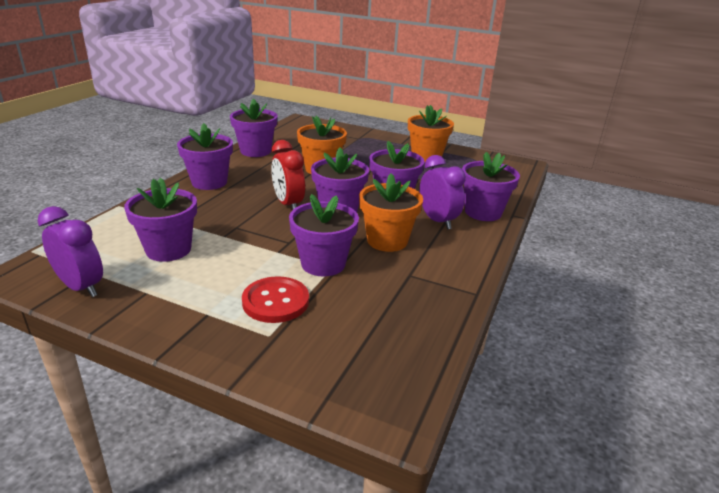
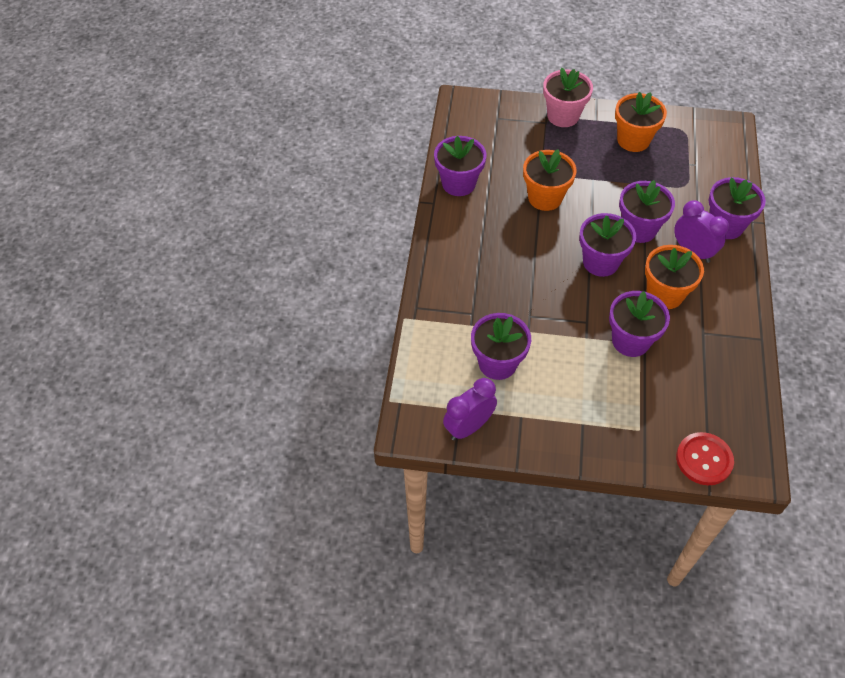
camera: 15 degrees left, 25 degrees up
purple clock [38,206,103,297] -> purple clock turned 60 degrees counterclockwise [443,378,497,440]
purple flower pot [177,123,233,190] -> none
red button [242,276,309,323] -> red button moved to [676,432,734,485]
red clock [271,140,305,210] -> none
none -> pink flower pot [543,68,593,127]

